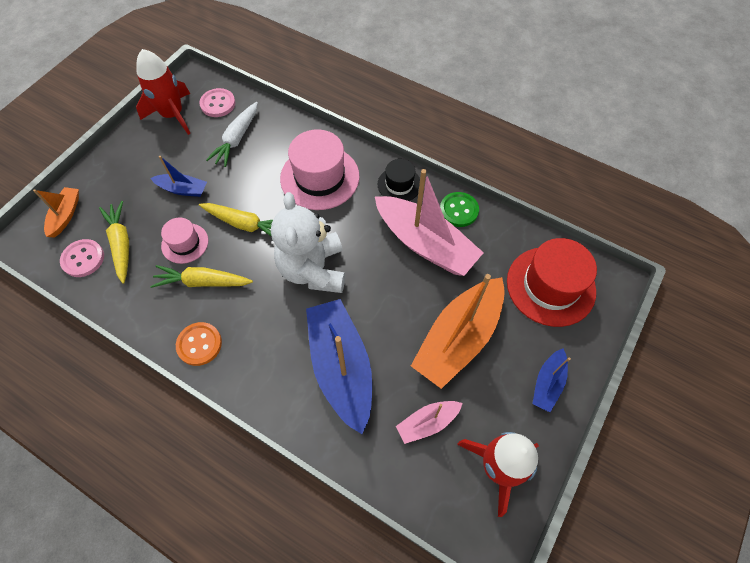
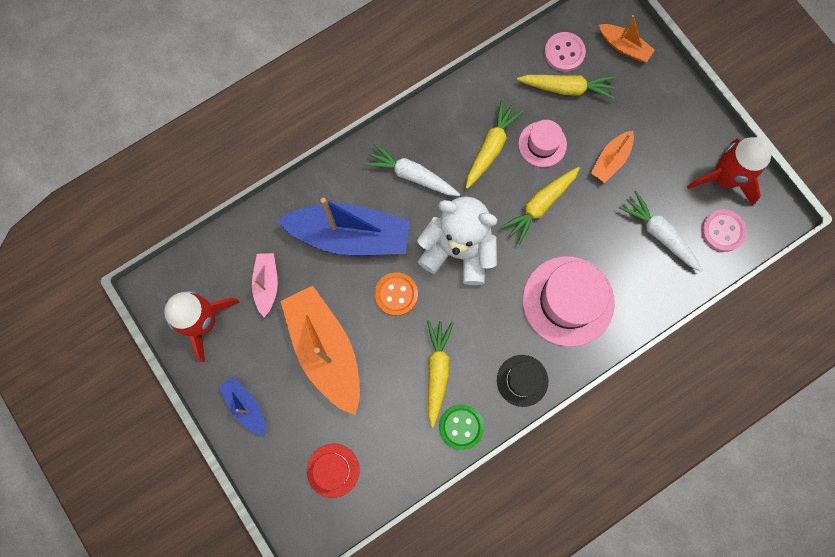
camera: 115 degrees right, 15 degrees up
blue boat [151,156,207,197] -> orange boat [591,131,634,183]
orange button [176,322,222,366] -> orange button moved to [375,272,418,316]
pink boat [375,169,484,276] -> yellow carrot [427,320,454,428]
red hat [507,238,597,327] -> red hat [307,444,360,498], size x0.55
none -> white carrot [364,143,460,196]

